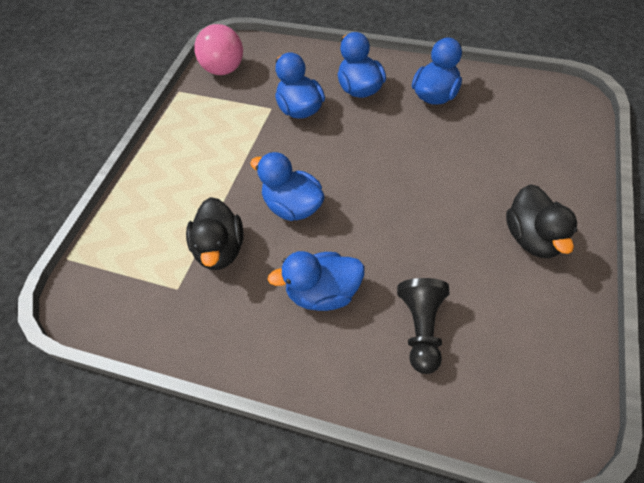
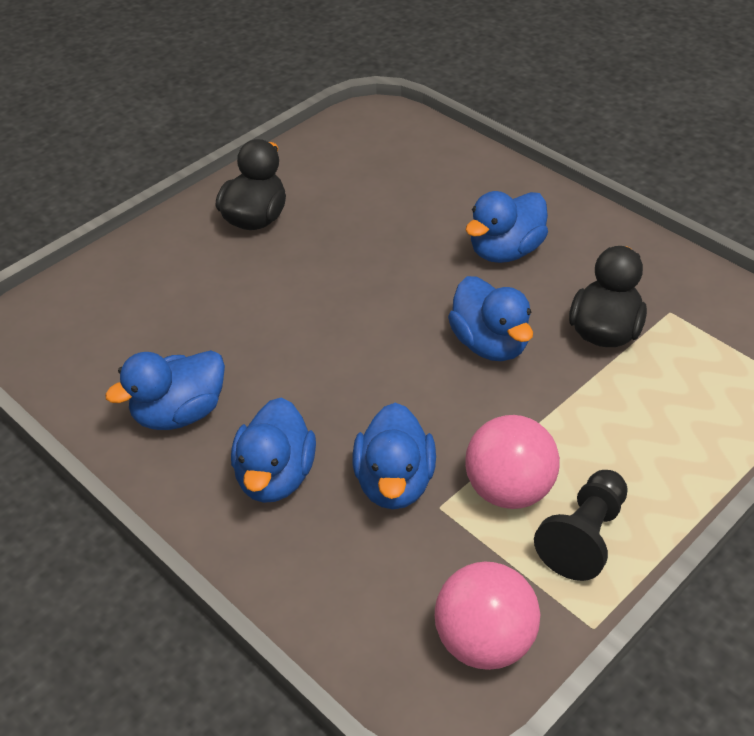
camera: 155 degrees left, 10 degrees down
blue duck [267,251,365,311] -> blue duck turned 120 degrees clockwise [465,191,548,263]
black pawn [397,278,449,374] -> black pawn moved to [534,470,627,581]
none -> pink ball [465,415,560,509]

